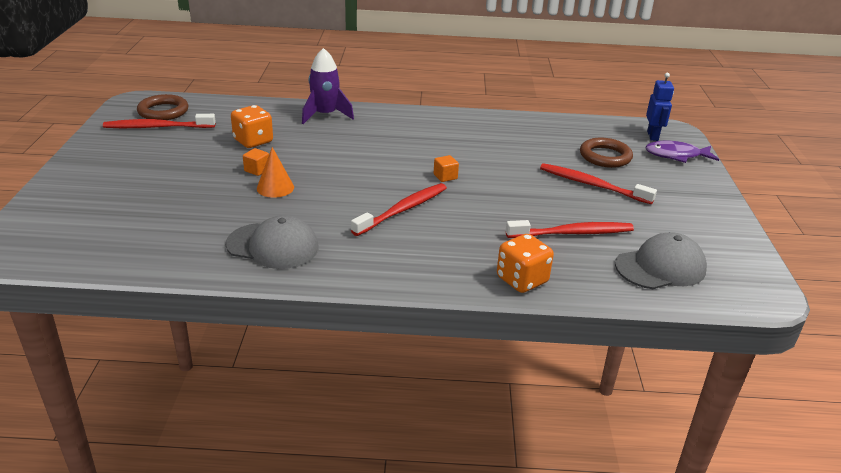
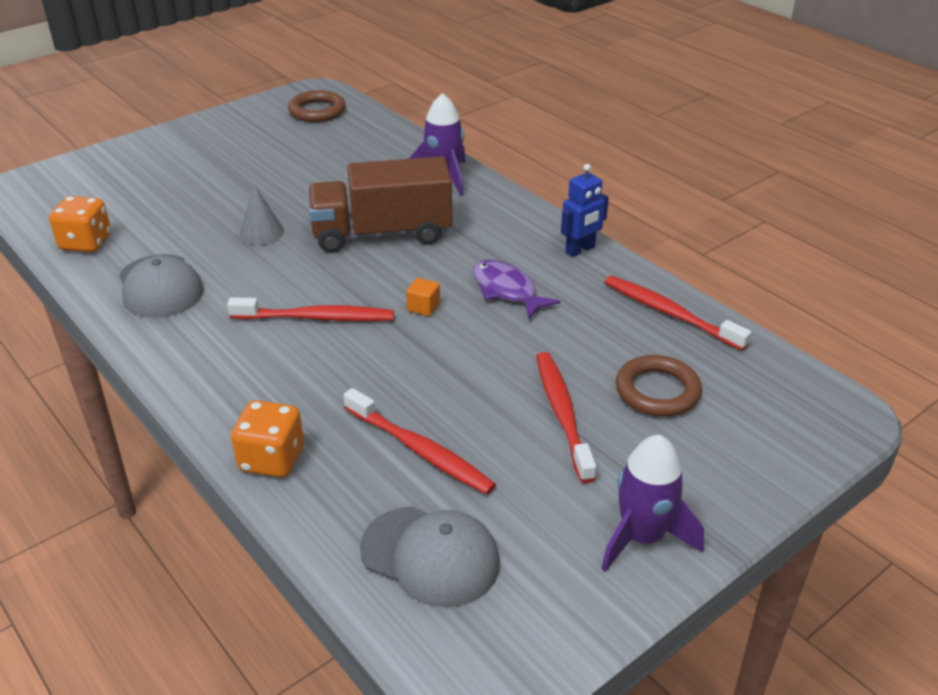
camera: 50 degrees right, 5 degrees up
red toothbrush [103,114,216,128] -> red toothbrush moved to [604,276,752,351]
orange dice [231,105,273,148] -> orange dice moved to [49,196,111,252]
orange cube [243,148,269,176] -> none
orange cone [257,147,294,198] -> grey cone [240,184,284,245]
blue robot [646,73,674,141] -> blue robot moved to [561,164,609,257]
purple fish [646,141,719,163] -> purple fish moved to [473,260,561,319]
none -> brown truck [308,157,452,253]
none -> purple rocket [601,435,704,572]

